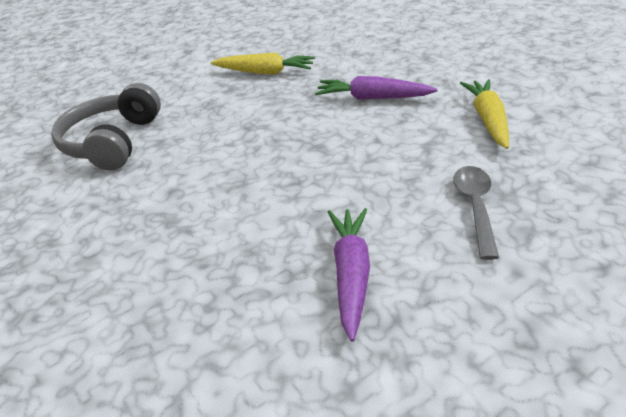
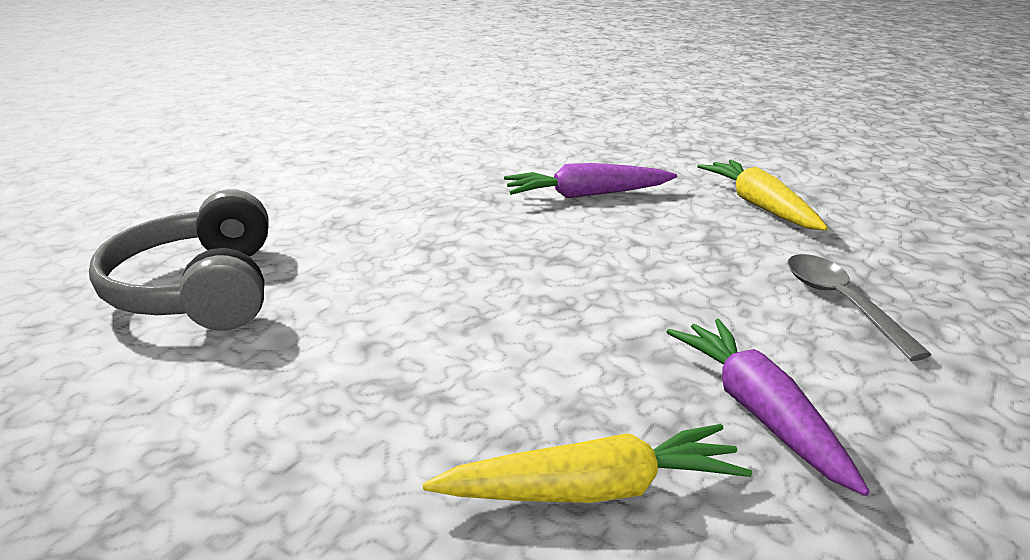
camera: 25 degrees left, 10 degrees down
yellow carrot [210,53,315,74] -> yellow carrot moved to [423,424,752,503]

